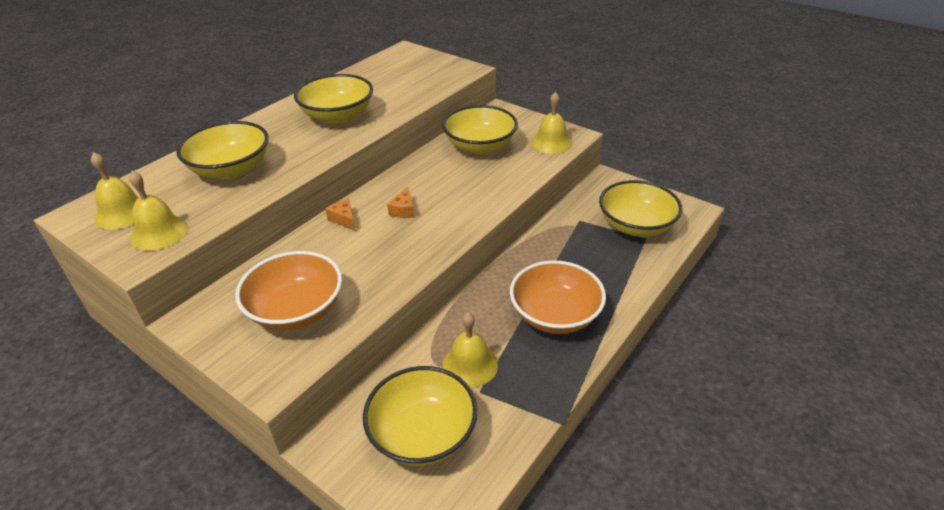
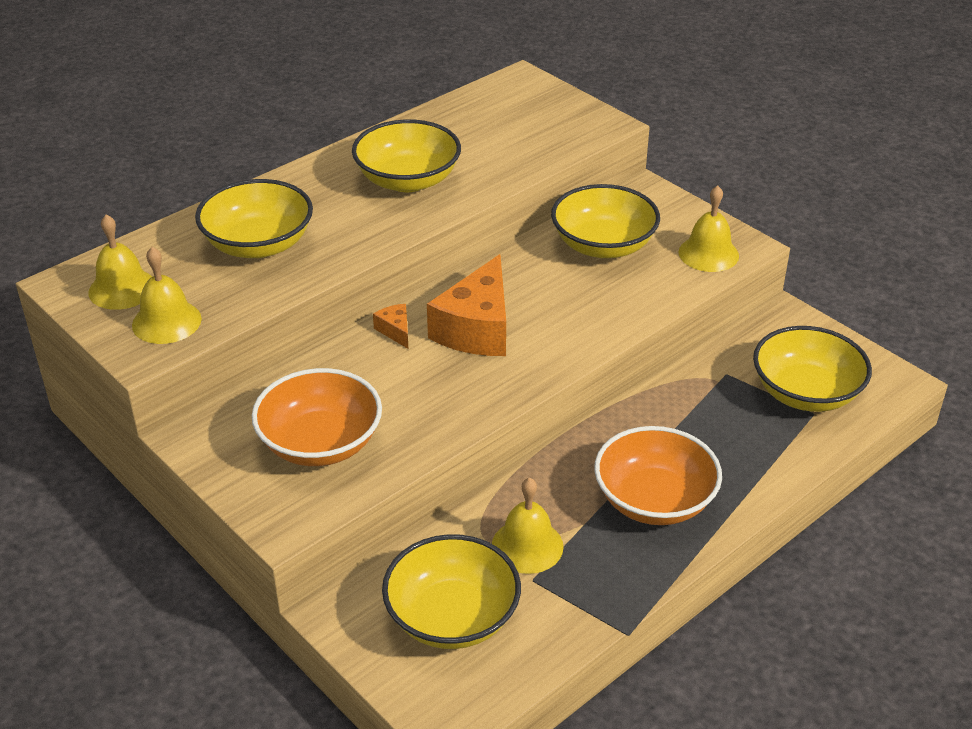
camera: 10 degrees right, 0 degrees up
orange cheese [387,186,415,218] -> orange cheese [427,254,506,356], size x2.27

